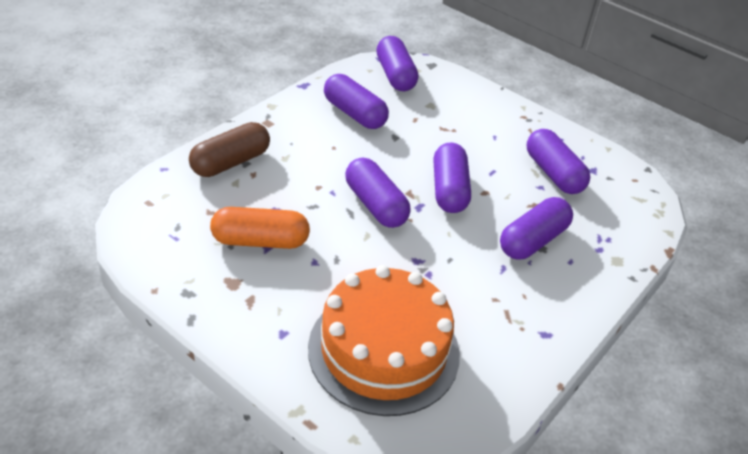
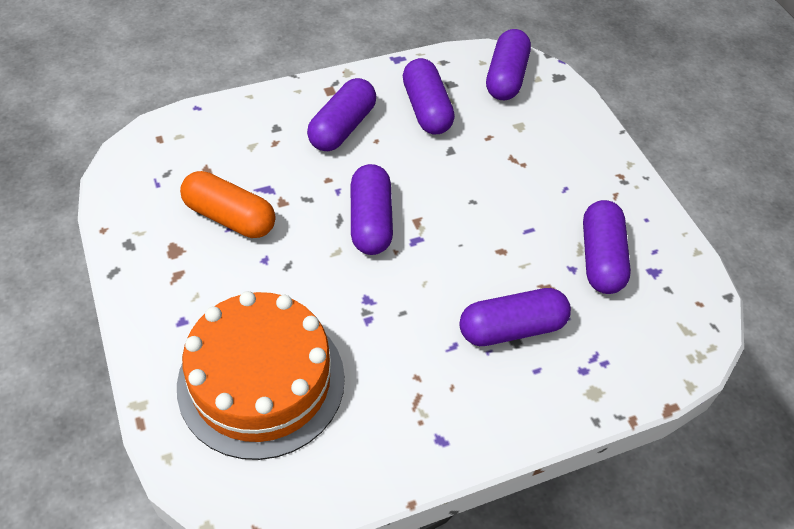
camera: 30 degrees right, 10 degrees up
brown capsule [189,122,270,177] -> none
purple capsule [433,143,471,213] -> purple capsule moved to [307,78,376,151]

